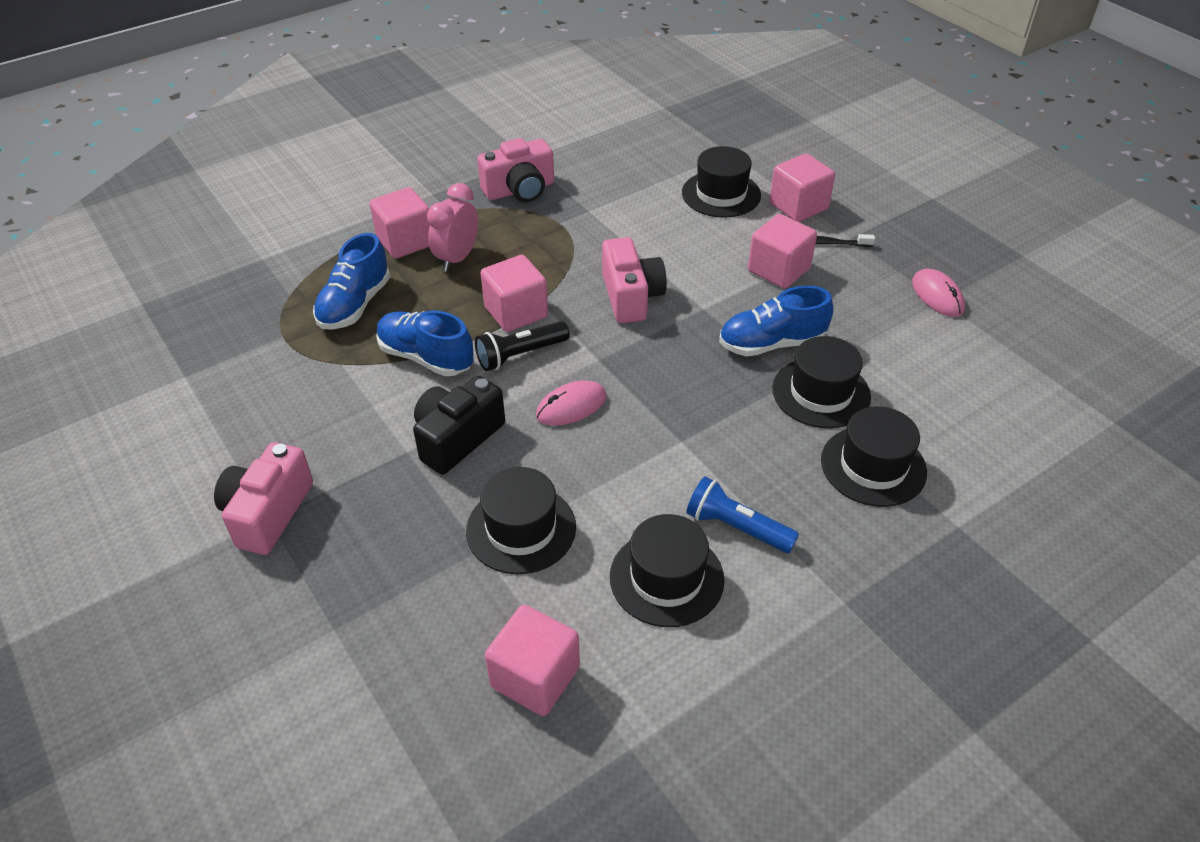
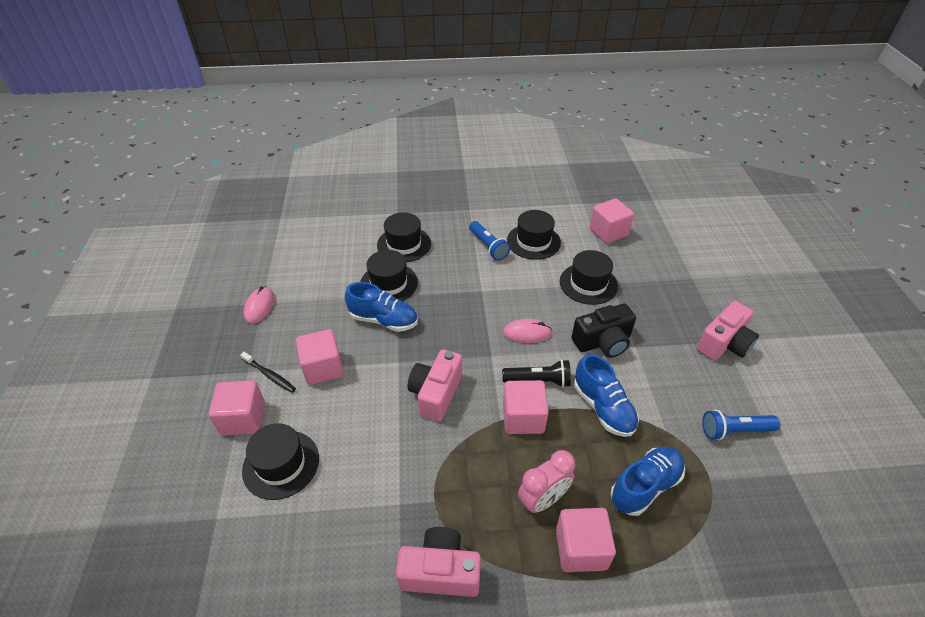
camera: 150 degrees left, 0 degrees up
none -> blue flashlight [702,410,781,440]

